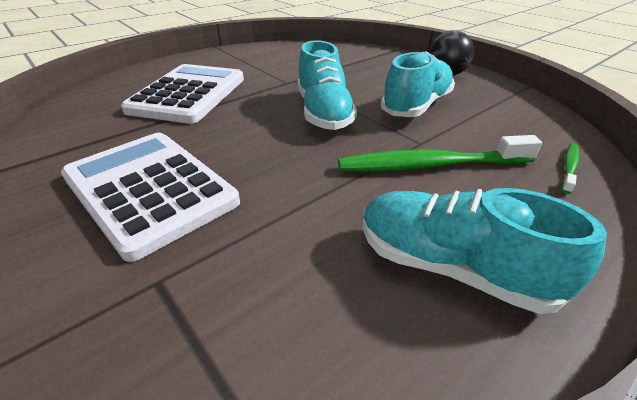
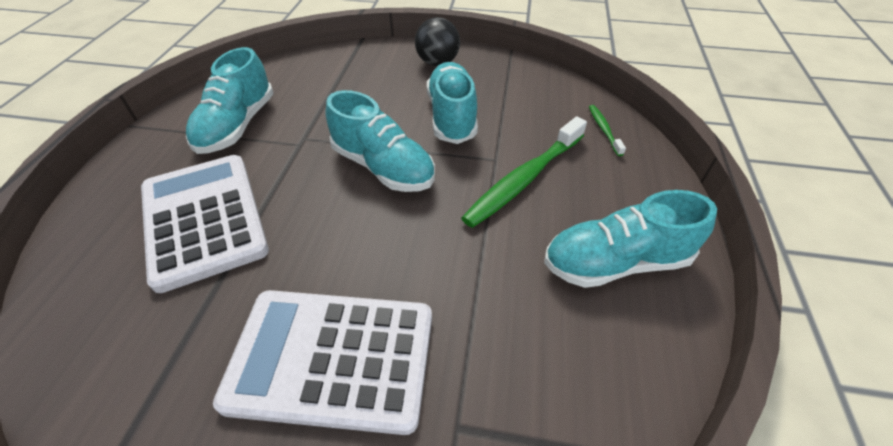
camera: 40 degrees left, 10 degrees up
none -> turquoise shoe [186,47,274,154]

